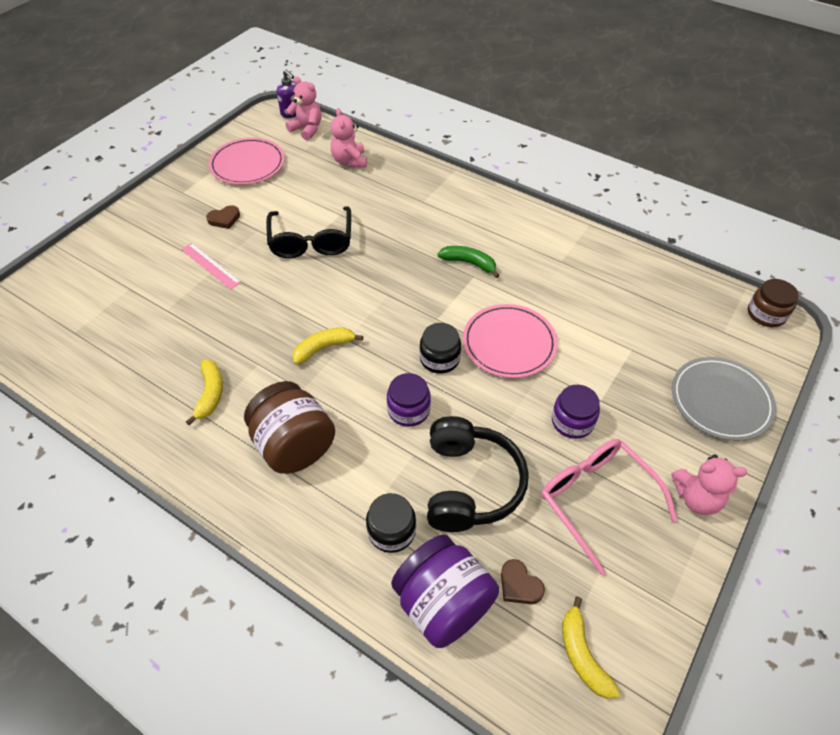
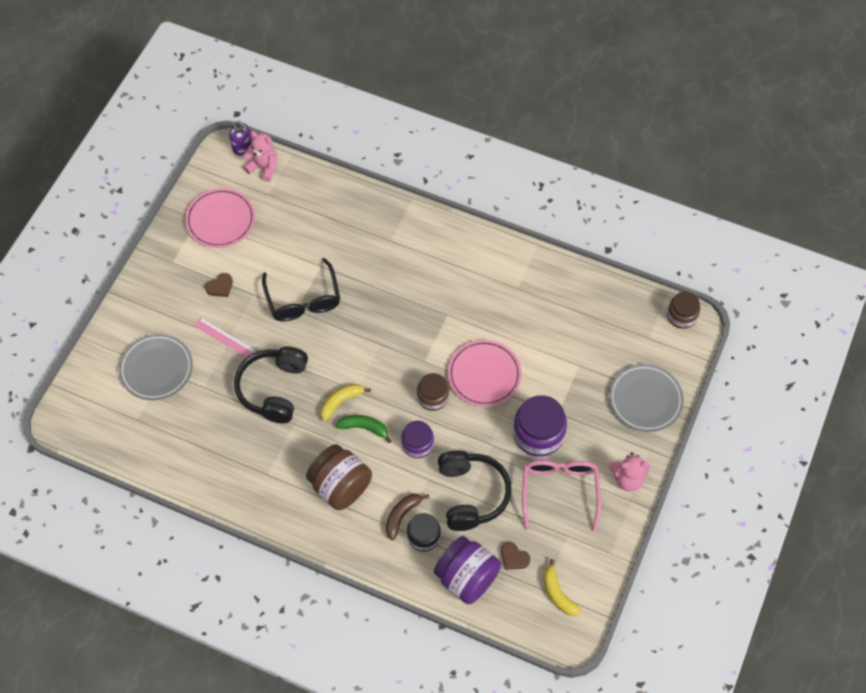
camera: 10 degrees left, 10 degrees up
yellow banana [186,360,223,425] -> none
pink teddy bear [331,108,367,168] -> none
black jar [420,323,461,374] -> brown jar [417,373,449,411]
green banana [437,246,500,278] -> green banana moved to [336,415,392,444]
pink glasses [541,439,678,575] -> pink glasses turned 45 degrees clockwise [522,460,601,531]
purple jar [552,385,600,439] -> purple jar [513,395,567,457], size x1.61
none -> grey plate [119,334,193,400]
none -> black headphones [234,346,308,423]
none -> brown banana [386,494,429,541]

